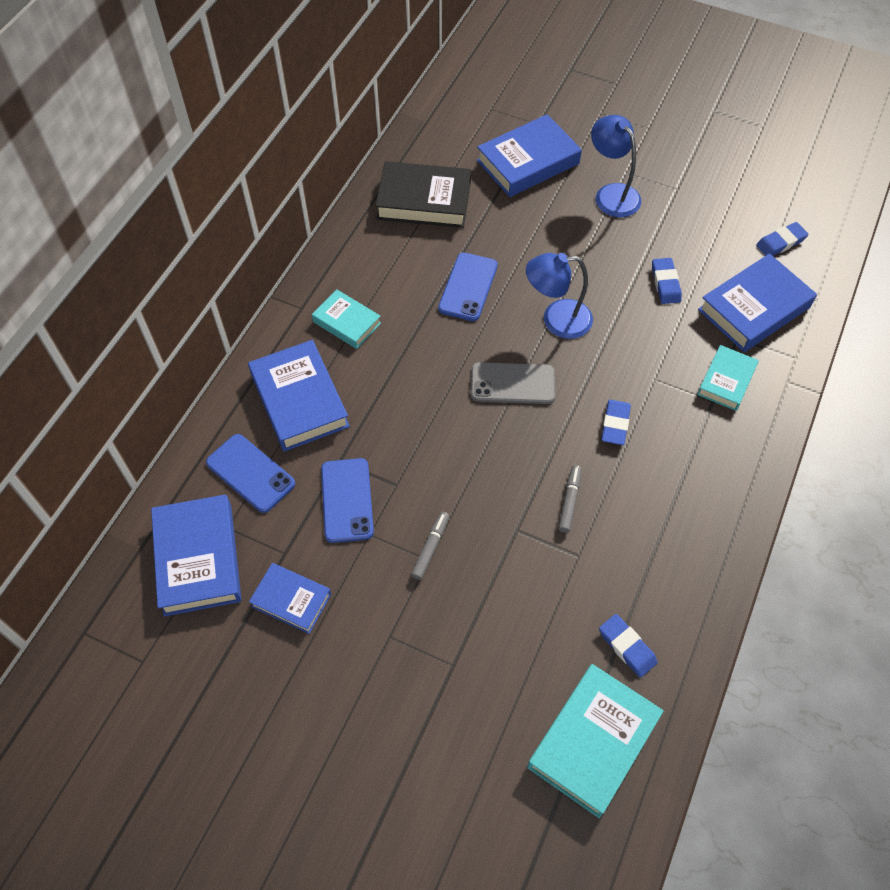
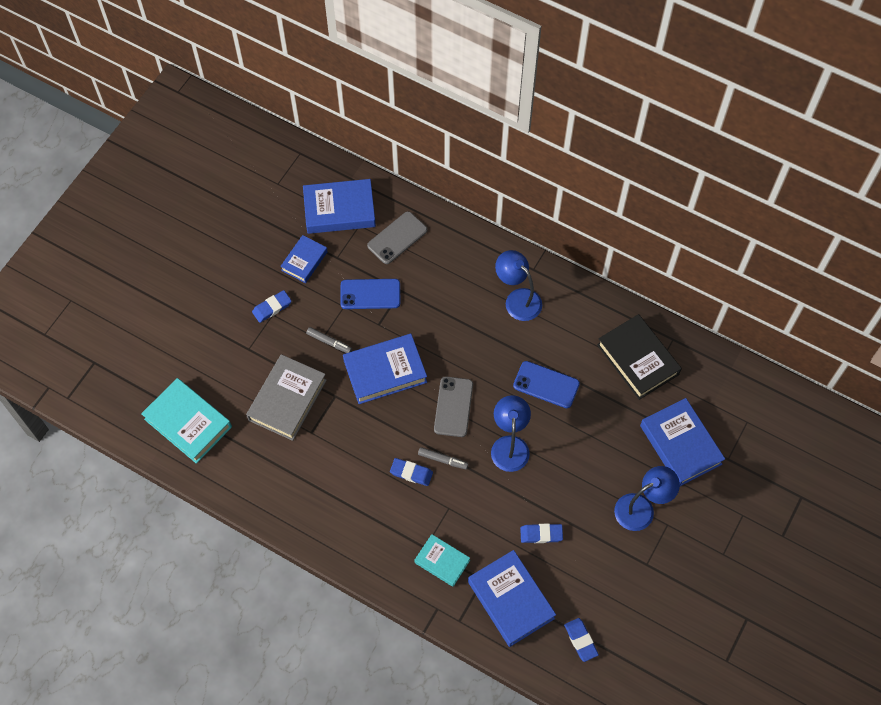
camera: 95 degrees right, 5 degrees up
blue phone [206,434,295,513] -> grey phone [367,211,427,264]
blue book [248,340,350,451] -> blue book moved to [343,334,427,404]
turquoise book [312,289,381,349] -> blue lamp [495,250,542,321]
black book [375,161,471,228] -> black book turned 45 degrees counterclockwise [597,314,682,400]
grey marker [558,465,581,533] -> grey marker moved to [418,447,469,469]
blue eraser [599,614,658,678] -> blue eraser moved to [252,290,292,323]
none -> grey book [246,354,327,441]

